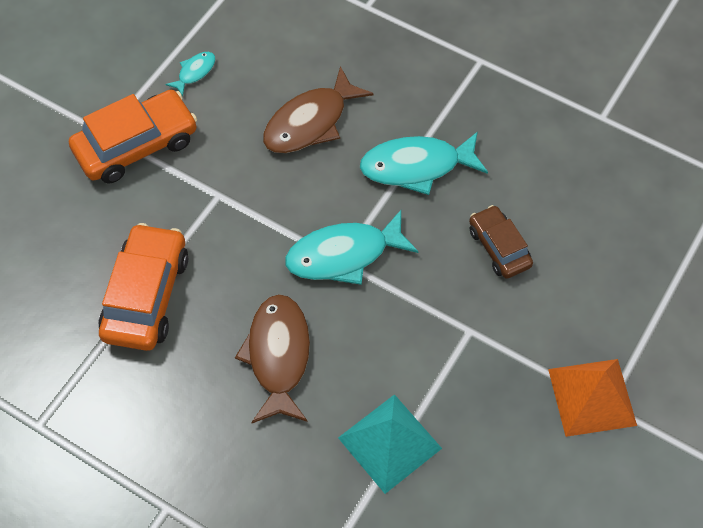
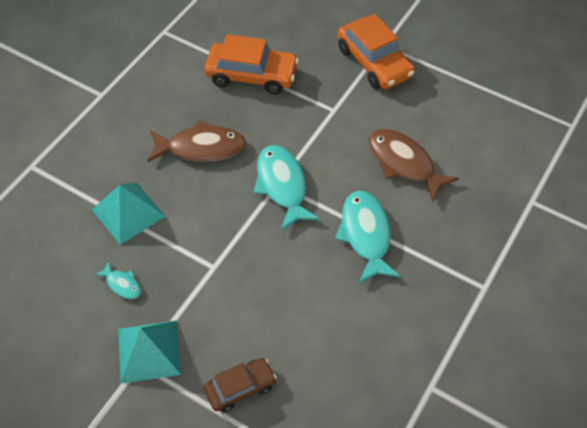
camera: 90 degrees right, 5 degrees down
turquoise fish [165,52,216,96] -> turquoise fish moved to [94,261,141,299]
brown car [469,205,533,279] -> brown car moved to [204,358,277,412]
orange pyramid [548,359,637,437] -> turquoise pyramid [118,321,181,383]

